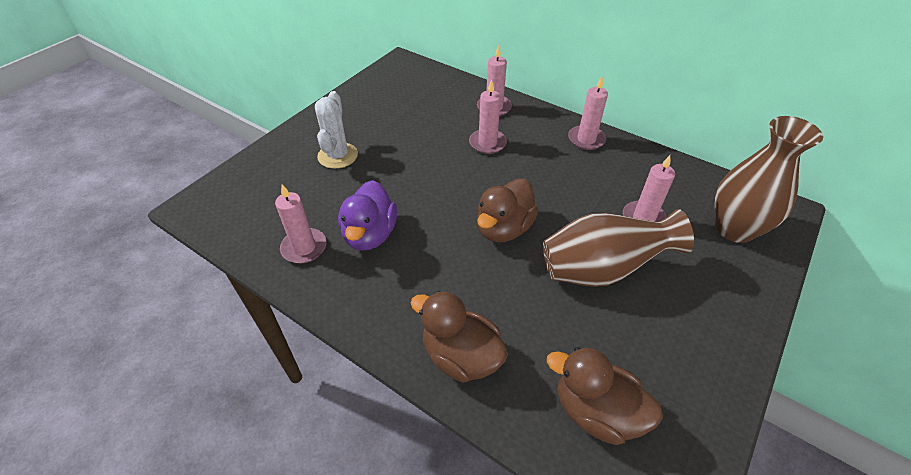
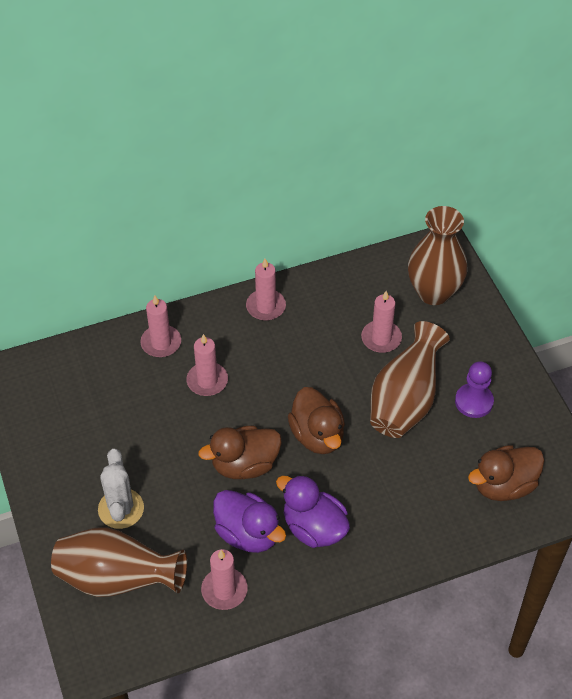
camera: 55 degrees left, 5 degrees up
white cactus [315,91,358,169] -> white cactus turned 45 degrees clockwise [98,449,144,529]
brown duck [410,291,508,382] -> brown duck moved to [198,426,282,479]
none -> brown vase [51,527,187,597]
none -> purple duck [276,475,350,548]
none -> purple pawn [455,361,494,418]

